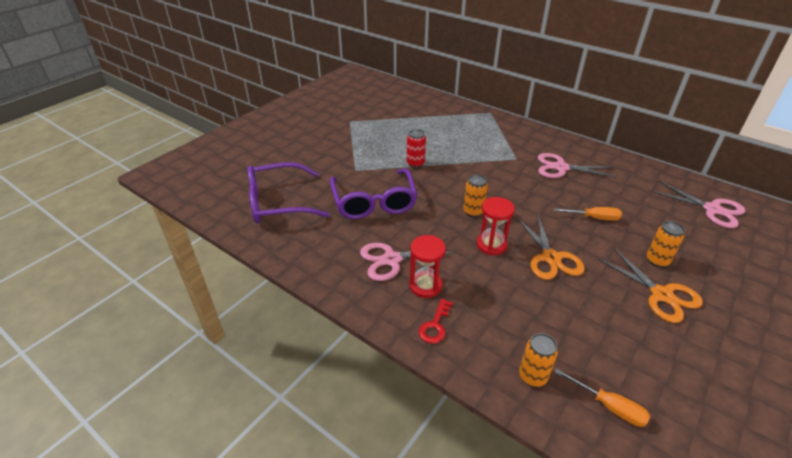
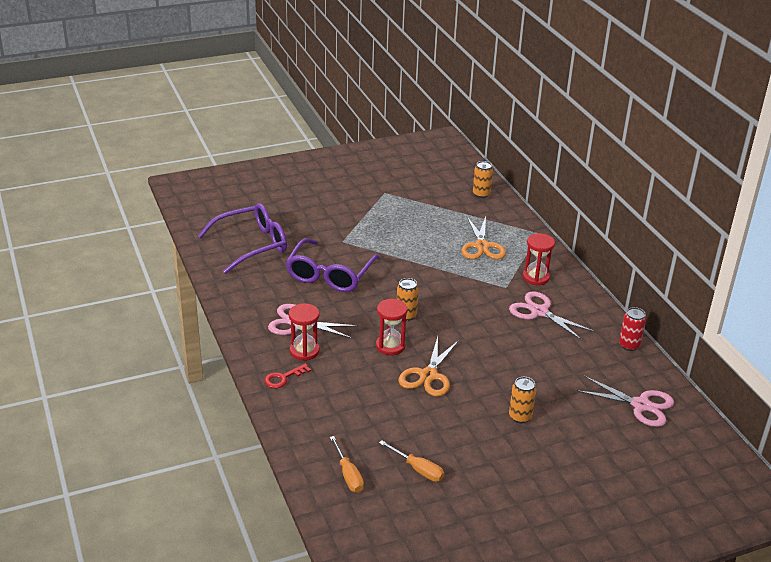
camera: 30 degrees right, 5 degrees down
purple glasses [248,162,330,223] -> purple glasses turned 135 degrees clockwise [198,203,287,274]
red can [407,129,426,168] -> red can moved to [619,307,646,351]
orange can [519,333,558,387] -> orange can moved to [473,161,493,198]
orange screwdriver [553,207,622,221] -> orange screwdriver moved to [379,440,444,482]
orange scissors [598,249,703,323] -> orange scissors moved to [461,216,506,259]
pink scissors [651,181,745,228] -> pink scissors turned 45 degrees counterclockwise [576,376,674,427]
none -> red hourglass [523,233,555,286]

